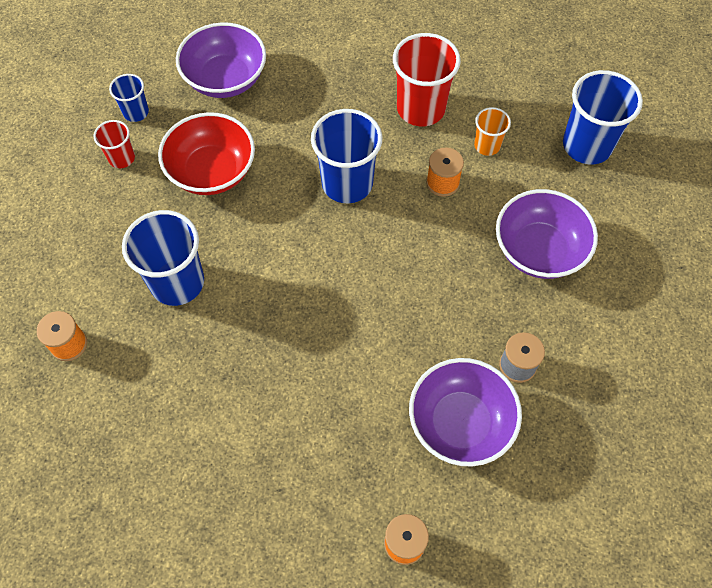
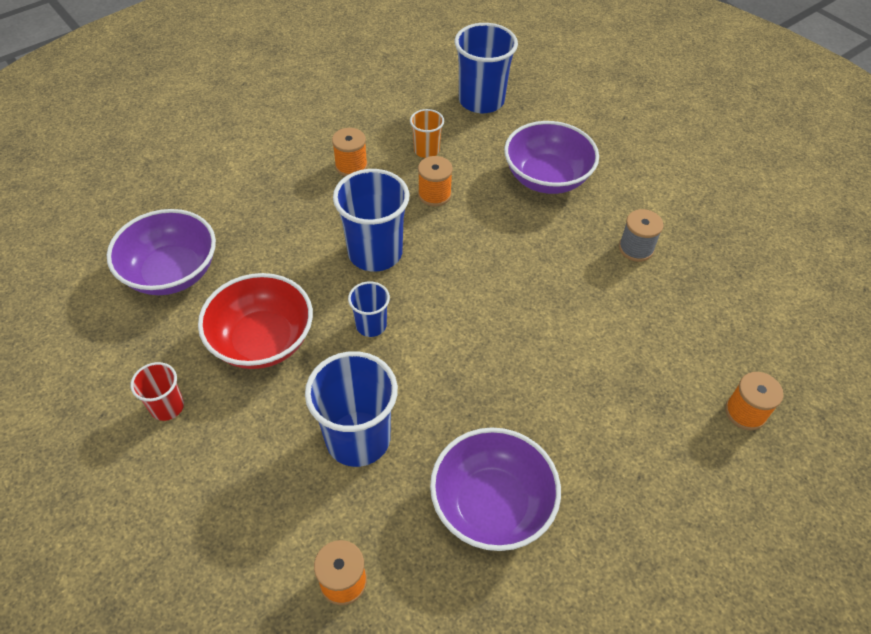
camera: 55 degrees left, 10 degrees down
blue cup [109,74,149,122] -> blue cup moved to [348,281,390,337]
red cup [393,33,461,126] -> orange spool [332,128,368,176]
purple bowl [409,358,522,467] -> purple bowl moved to [430,427,561,551]

